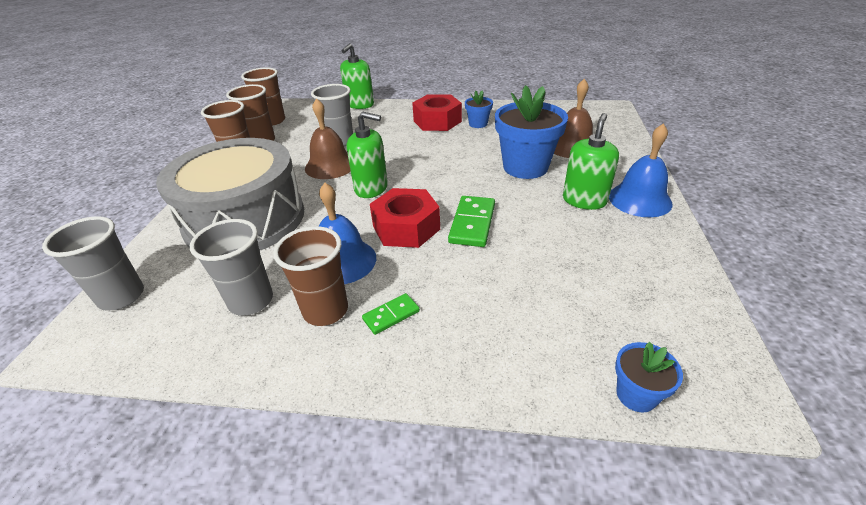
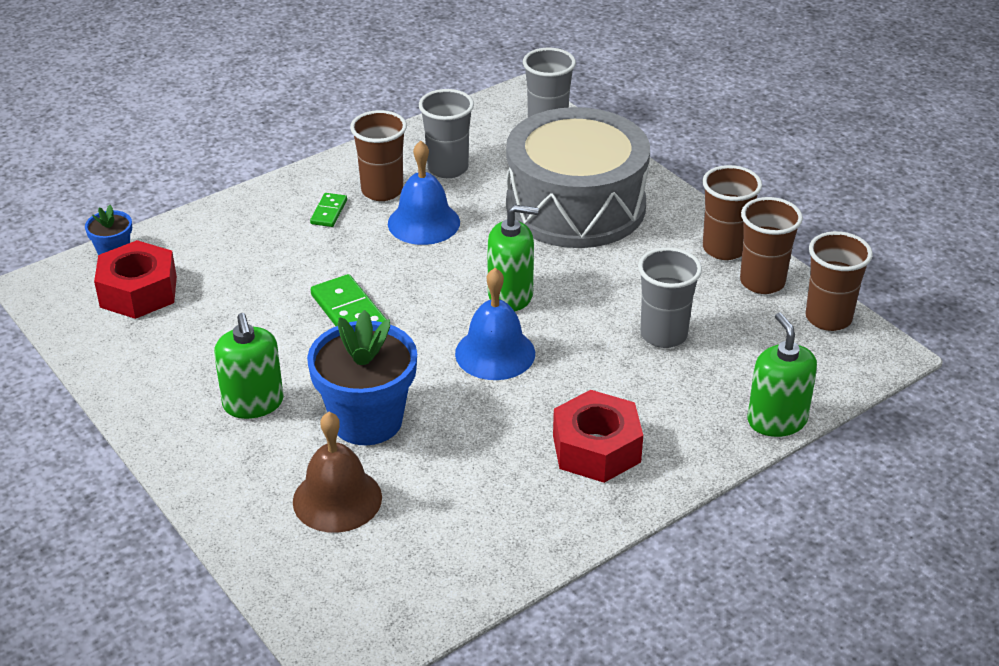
camera: 135 degrees right, 0 degrees up
brown bell [305,98,351,179] -> none
green soap dispenser [346,112,388,198] -> green soap dispenser turned 150 degrees counterclockwise [487,205,539,311]
red nut [370,188,440,248] -> red nut moved to [94,240,177,319]
blue flower pot [465,90,493,128] -> none
blue bell [609,123,673,217] -> blue bell moved to [455,268,535,380]

